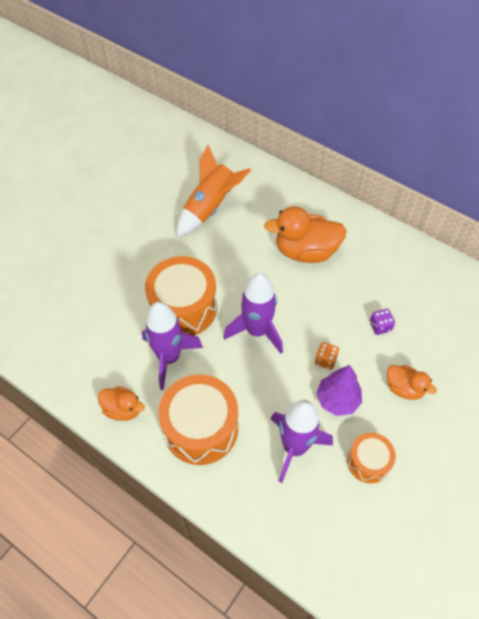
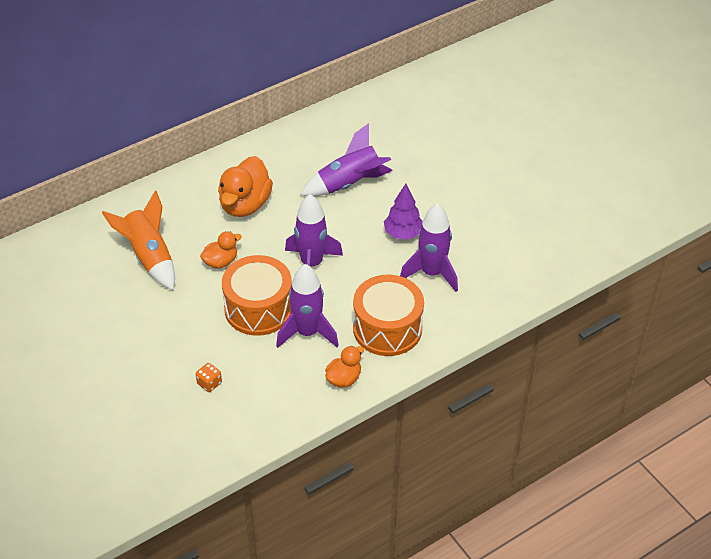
camera: 70 degrees left, 10 degrees down
orange dice [315,342,339,370] -> orange dice moved to [196,363,222,392]
orange drum [347,433,396,483] -> none
purple dice [370,309,395,335] -> purple rocket [301,123,393,197]
orange duck [387,365,437,400] -> orange duck moved to [200,231,242,269]

